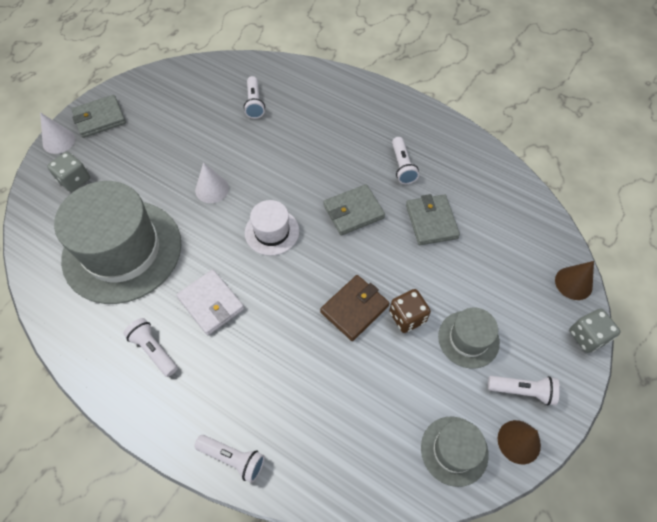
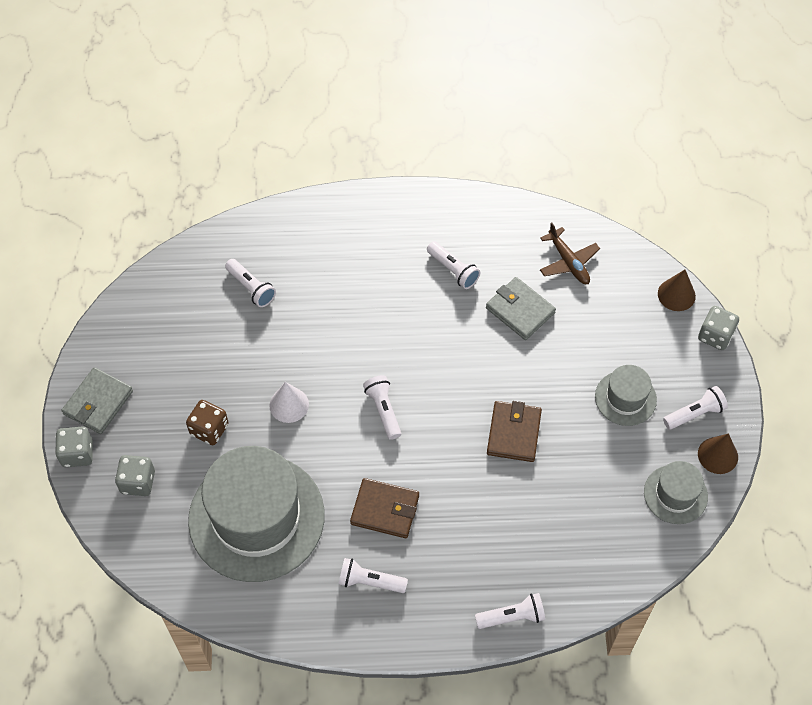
camera: 35 degrees left, 0 degrees up
white cone [40,112,75,154] -> grey dice [55,426,93,467]
white wallet [176,270,244,335] -> brown wallet [350,478,419,538]
white hat [245,200,299,256] -> white flashlight [363,375,401,440]
grey wallet [323,184,385,236] -> none
brown dice [389,289,431,333] -> brown dice moved to [186,400,229,445]
none -> brown plane [540,222,600,284]

